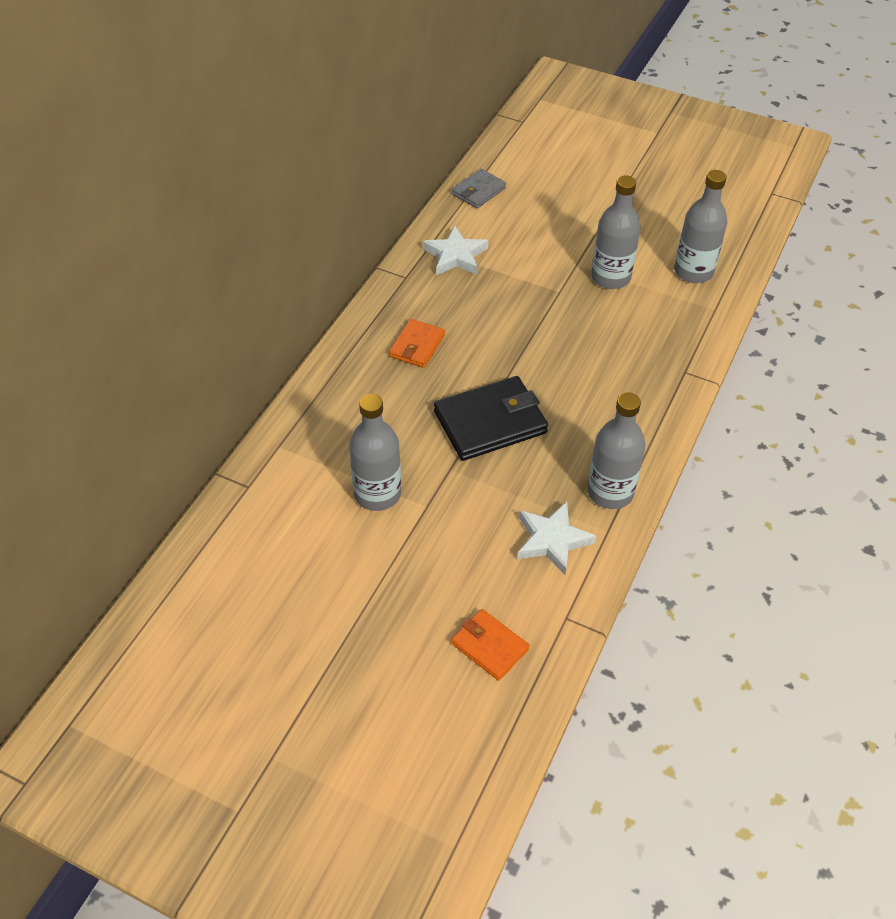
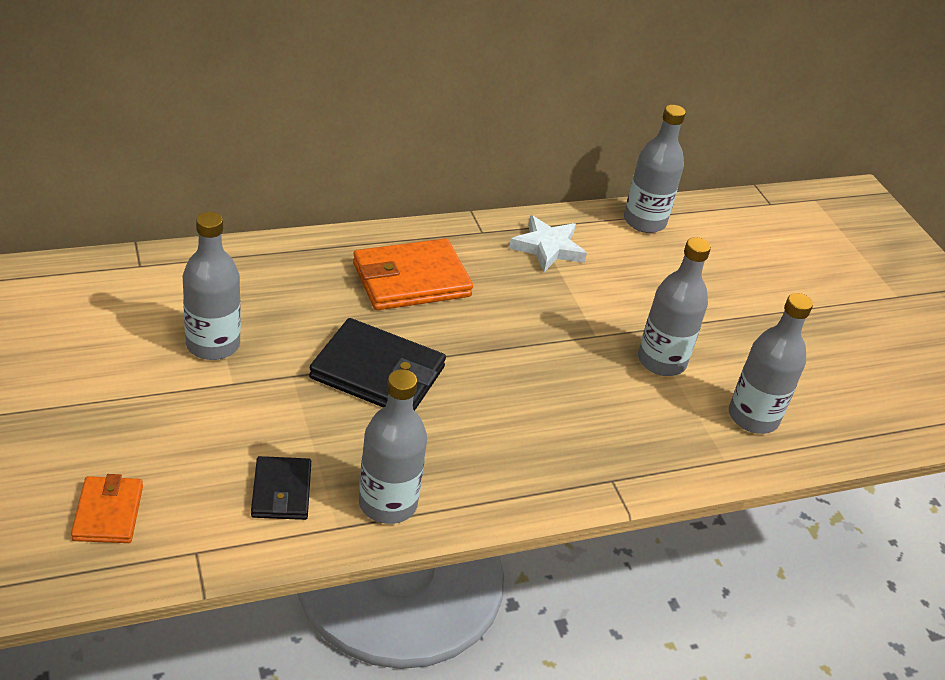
camera: 40 degrees right, 10 degrees down
orange wallet [389,319,445,368] -> orange wallet [353,238,473,310], size x1.74
grey wallet [452,169,506,209] -> grey bottle [624,105,686,233]
white star [517,501,596,575] -> black wallet [251,456,311,520]

